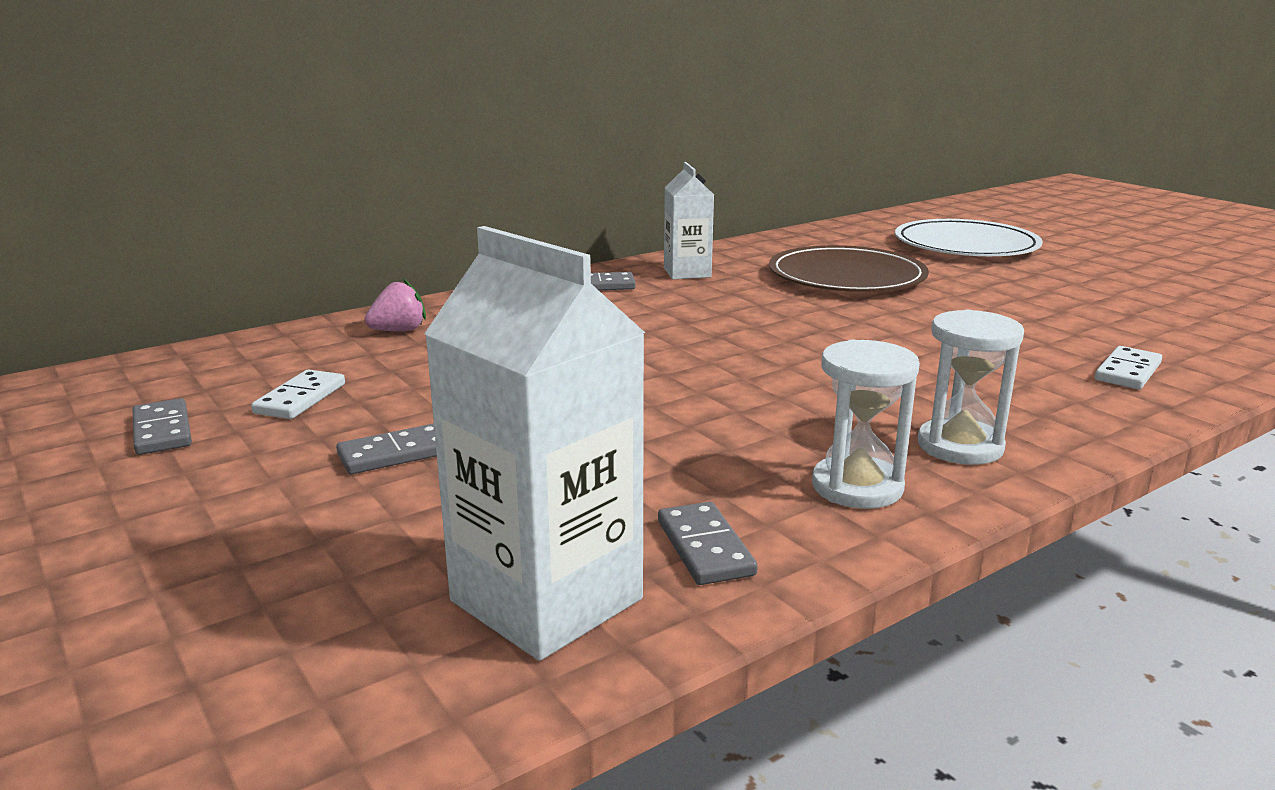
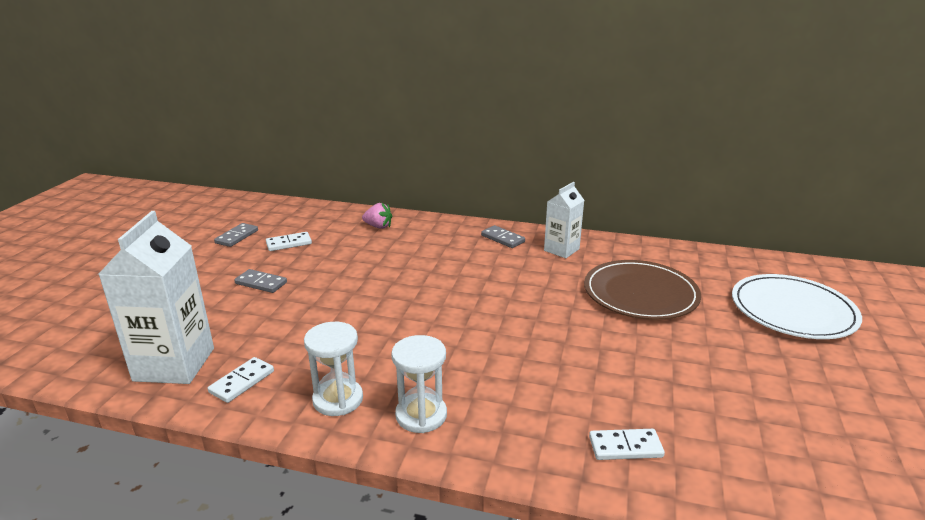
camera: 50 degrees right, 5 degrees up
grey domino [658,502,758,585] -> white domino [208,357,274,403]

